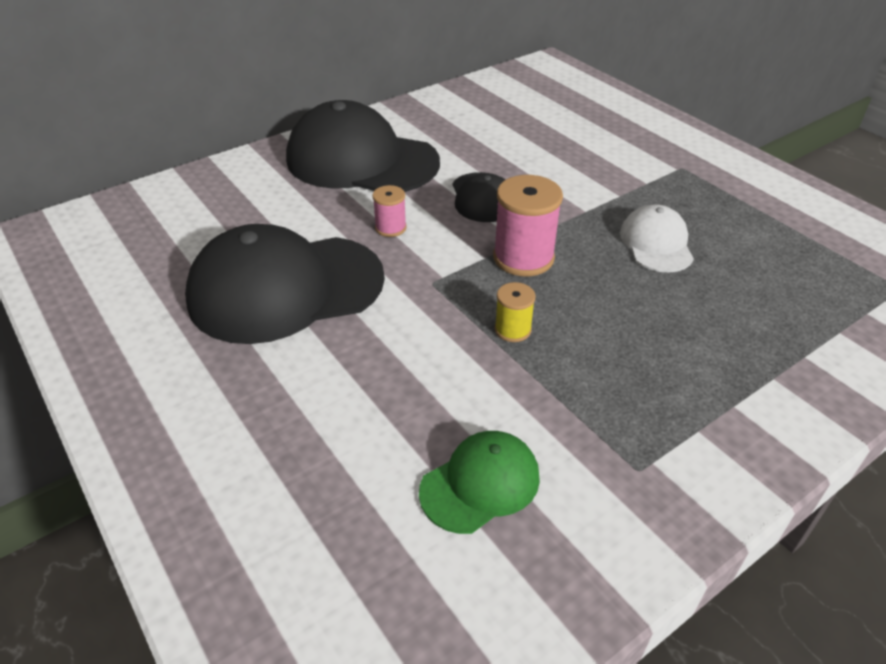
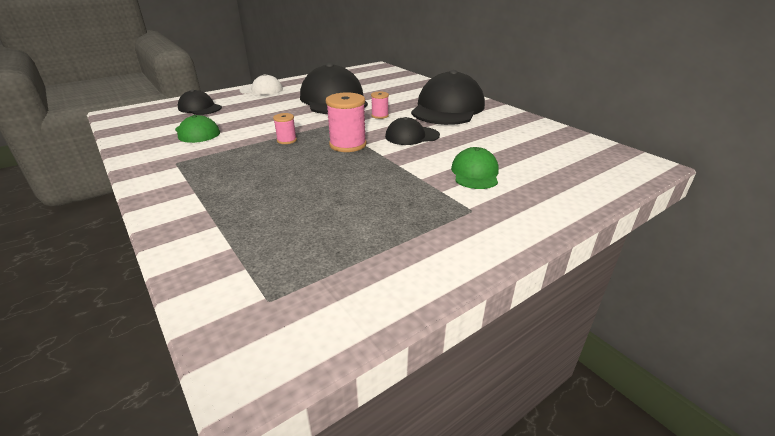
camera: 90 degrees right, 10 degrees down
yellow spool [494,282,536,342] -> pink spool [273,113,297,144]
white cap [620,204,694,272] -> white cap moved to [240,74,283,95]
none -> black cap [178,89,222,115]
none -> green cap [451,147,499,189]

